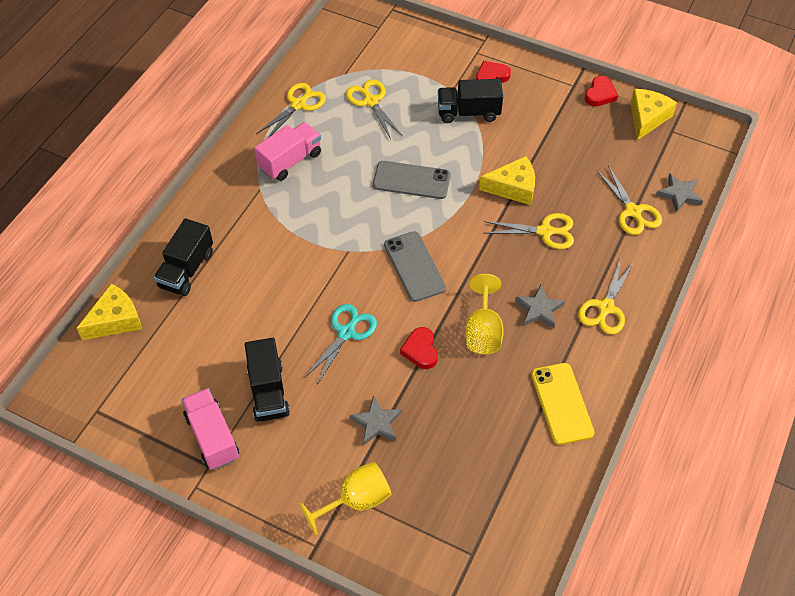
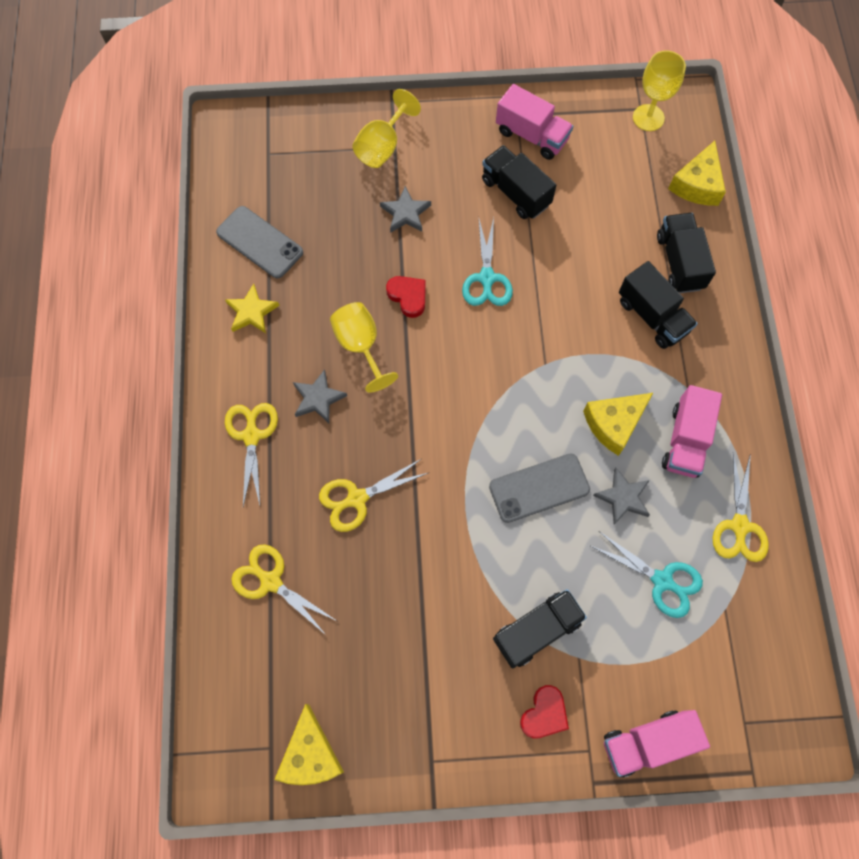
camera: 150 degrees right, 15 degrees up
yellow scissors [346,79,402,139] -> turquoise scissors [591,531,703,618]
grey phone [384,231,446,302] -> grey phone moved to [216,206,303,278]
yellow cheese [479,156,535,205] -> yellow cheese moved to [583,393,653,456]
yellow phone [531,363,595,445] -> yellow star [225,284,280,333]
red heart [585,76,618,107] -> none
grey star [656,173,703,212] -> grey star moved to [593,468,650,524]
none -> pink truck [604,710,710,777]
none -> black truck [619,261,698,349]
none -> yellow goblet [633,50,686,131]

